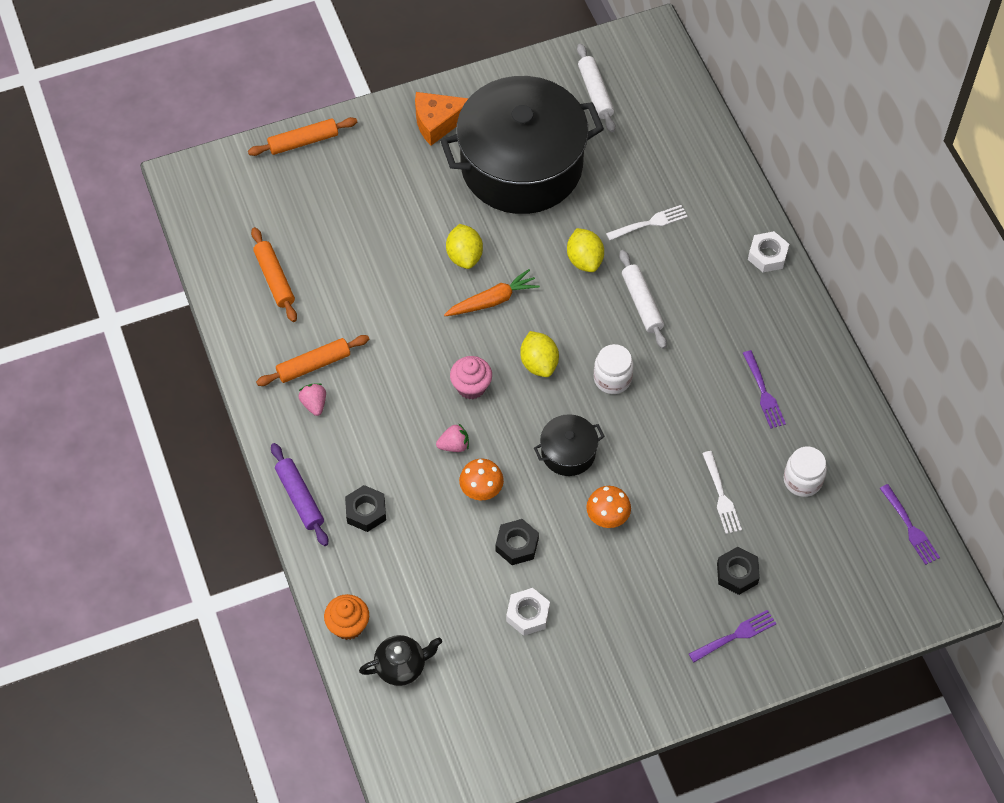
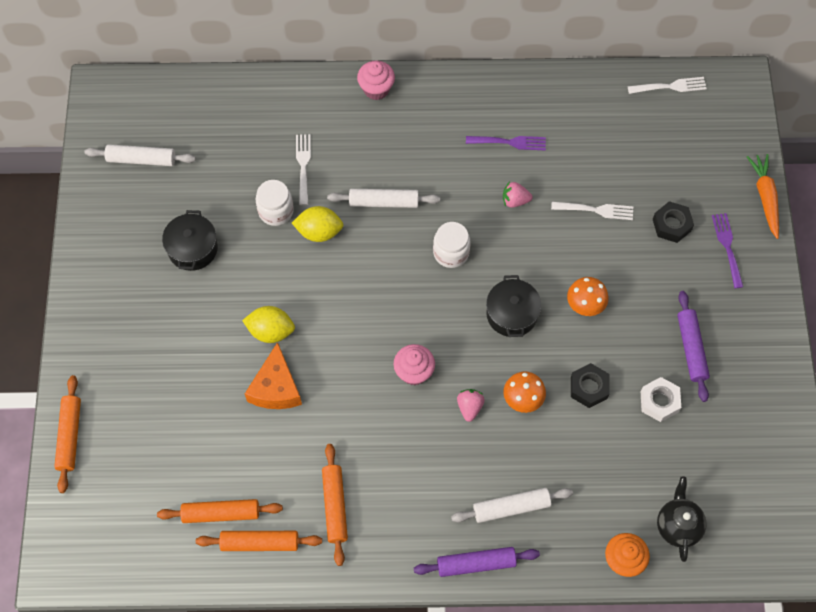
camera: 70 degrees left, 5 degrees up
pink strawberry [299,383,326,416] -> pink strawberry moved to [503,182,533,208]
black nut [345,485,386,532] -> white rolling pin [451,488,573,523]
orange cheese [415,92,469,146] -> orange cheese moved to [245,342,302,409]
black pot [441,76,604,214] -> black pot [162,210,218,271], size x0.41
orange carrot [444,269,540,316] -> orange carrot moved to [747,154,779,239]
yellow lemon [520,331,559,377] -> none
white nut [748,231,789,272] -> pink cupcake [357,61,395,100]
white jar [783,446,827,497] -> white jar moved to [255,180,294,226]
purple fork [880,484,940,565] -> white fork [628,77,707,94]
none -> orange rolling pin [196,531,322,551]
none -> purple rolling pin [677,291,710,402]

